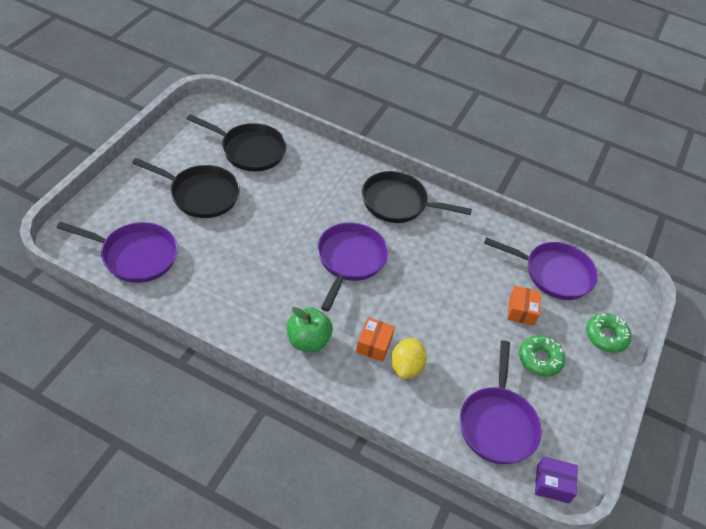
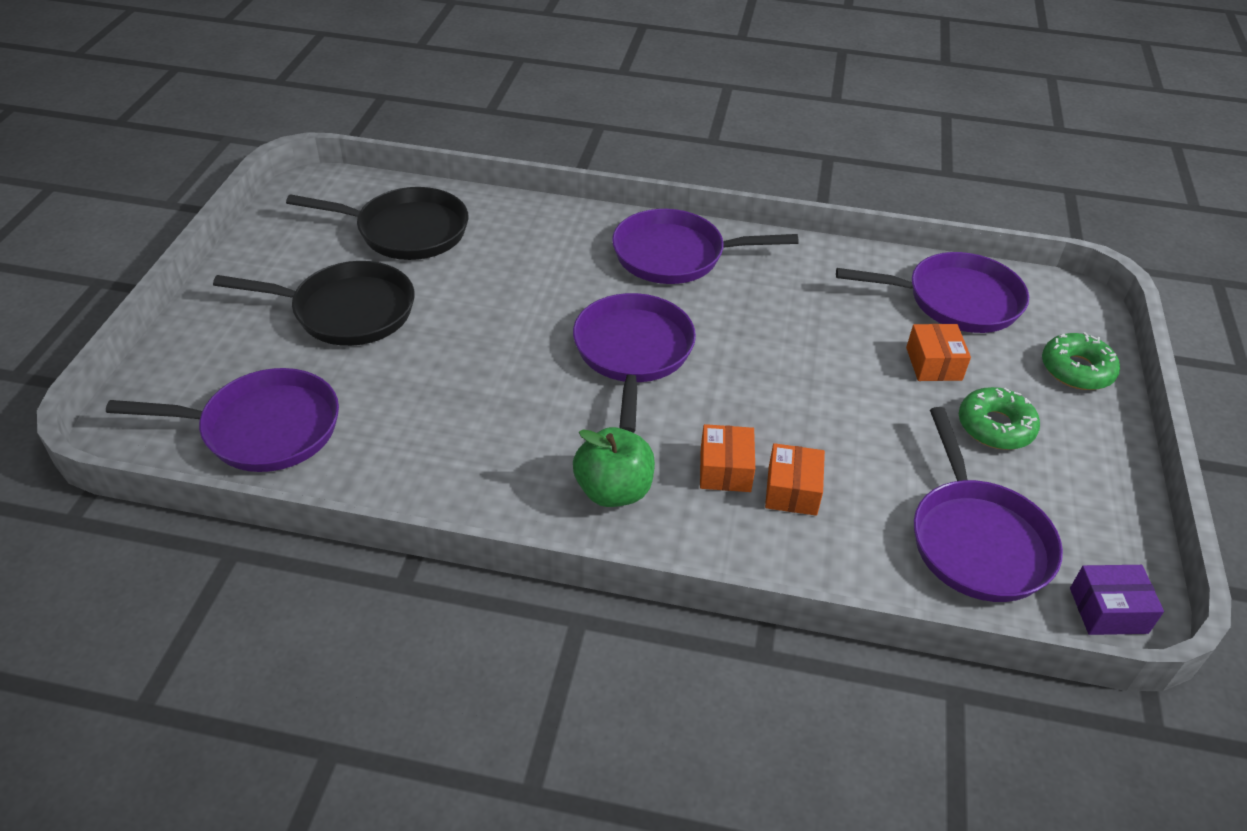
camera: 10 degrees left, 5 degrees down
black pan [362,171,472,223] -> purple pan [612,209,799,284]
yellow lemon [391,338,427,379] -> orange box [765,443,825,516]

